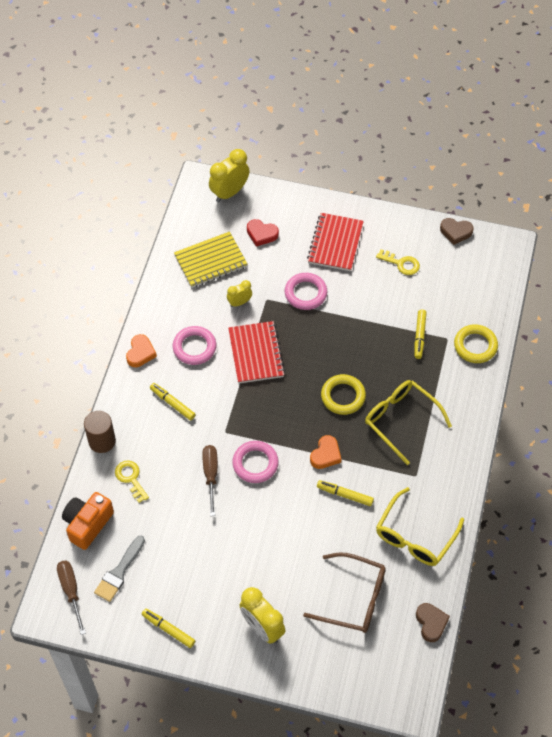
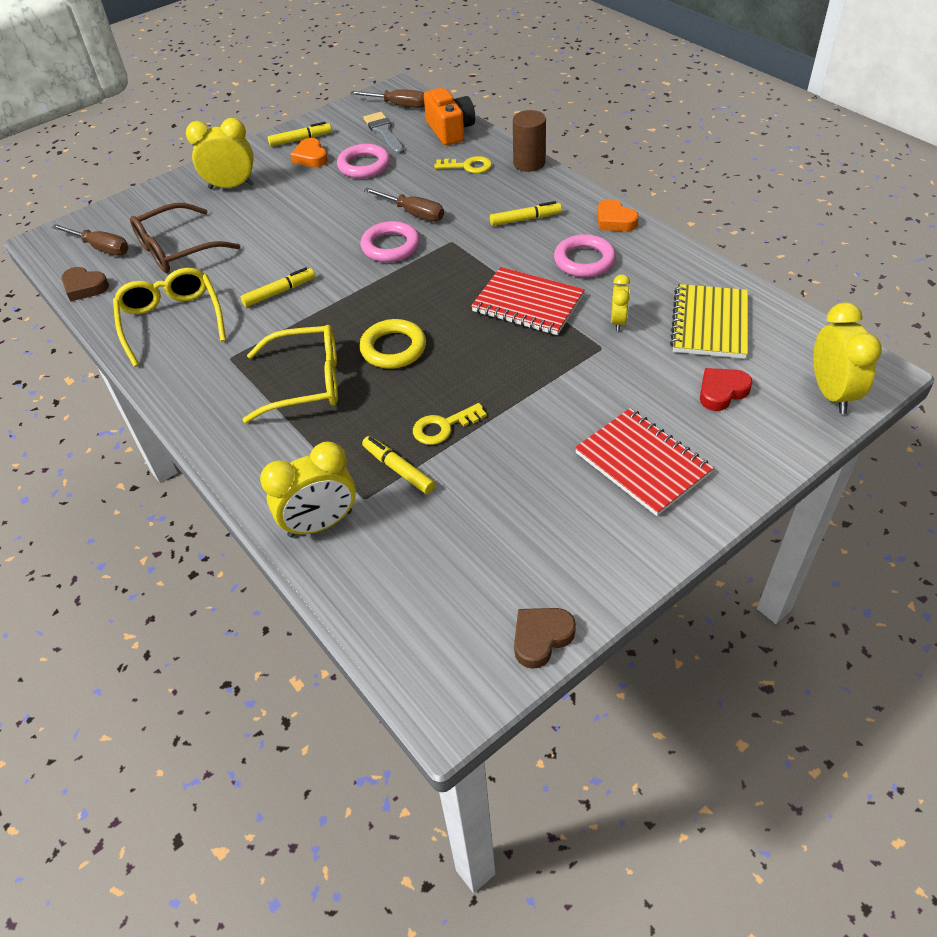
camera: 130 degrees right, 10 degrees down
pink ring [285,273,327,310] -> pink ring moved to [337,144,390,178]
orange heart [310,435,341,469] -> orange heart moved to [290,138,328,167]
yellow key [376,249,420,275] -> yellow key moved to [413,403,487,445]
yellow ring [454,324,498,363] -> yellow clock [260,441,356,537]
none -> brown screwdriver [52,224,129,255]

